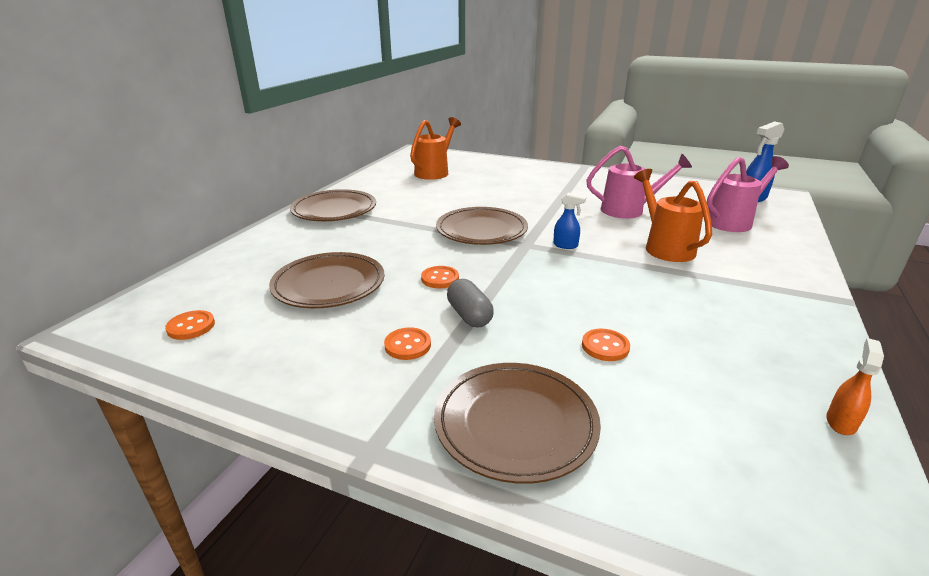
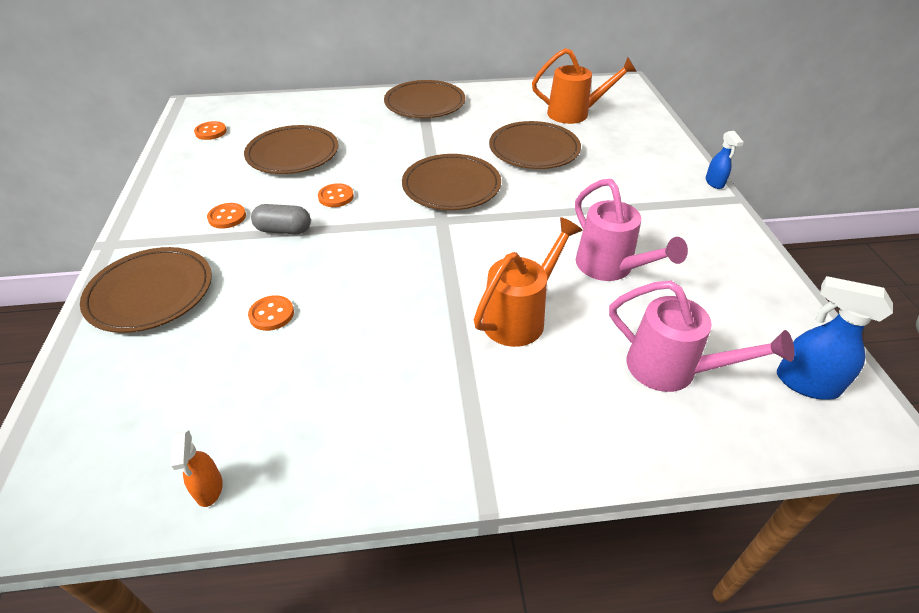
camera: 60 degrees right, 15 degrees up
grey capsule [447,279,494,328] -> grey capsule turned 60 degrees clockwise [251,204,311,234]
blue spray bottle [553,193,586,249] -> blue spray bottle moved to [706,131,744,189]
orange spray bottle [826,338,884,435] -> orange spray bottle turned 75 degrees clockwise [170,430,223,507]
none -> brown plate [489,121,581,169]

